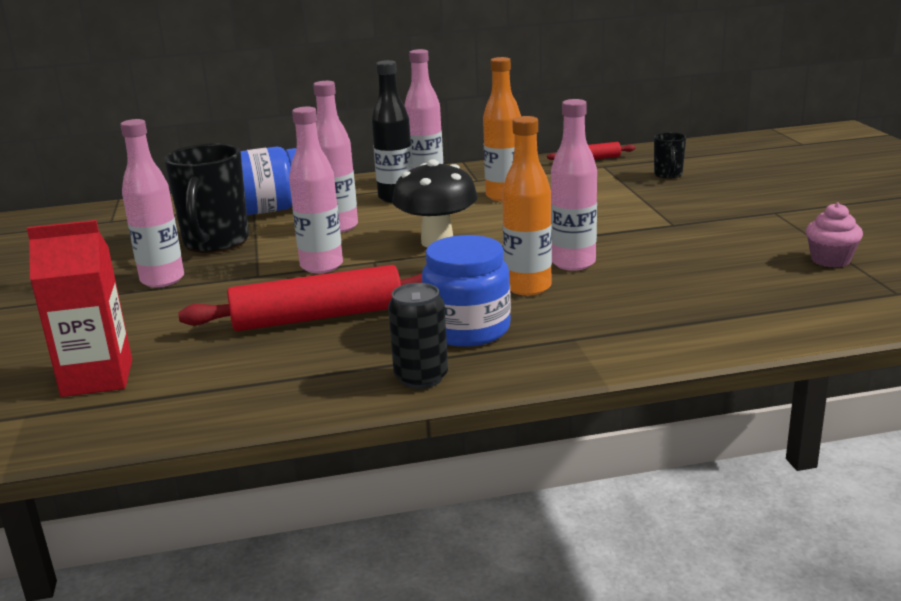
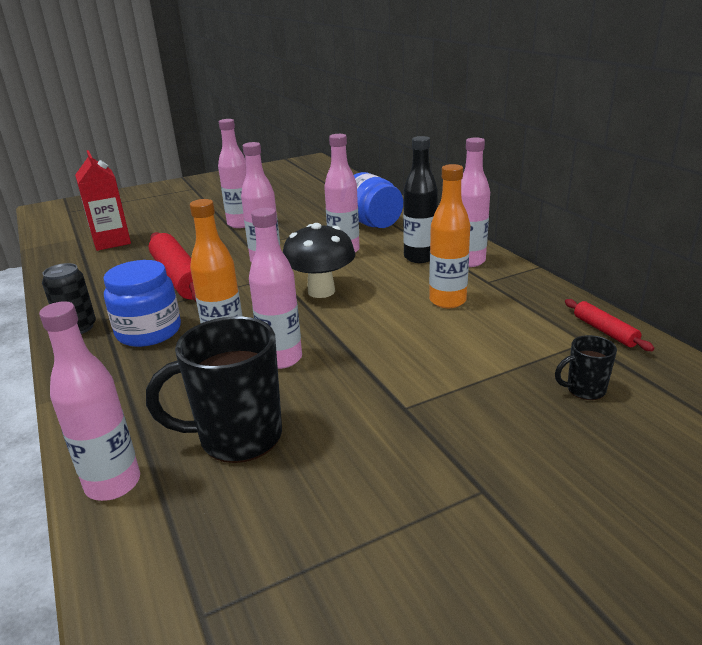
camera: 75 degrees right, 5 degrees up
black mug [164,143,249,253] -> black mug moved to [146,316,282,463]
pink cupcake [806,203,863,268] -> none
none -> pink bottle [39,301,140,501]

